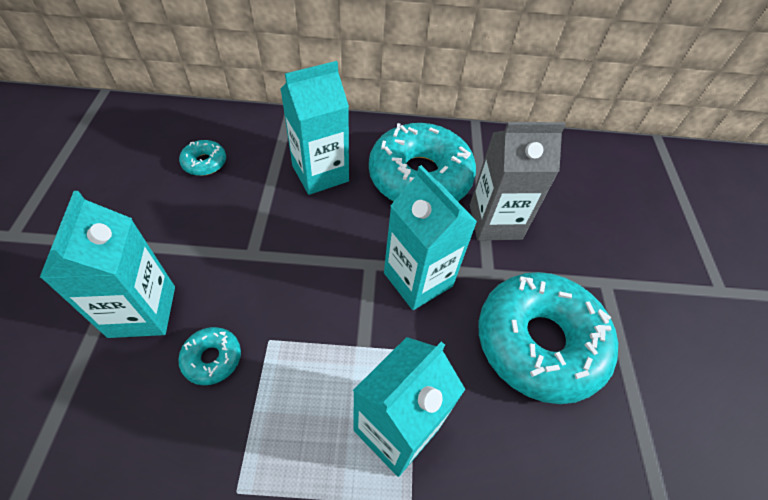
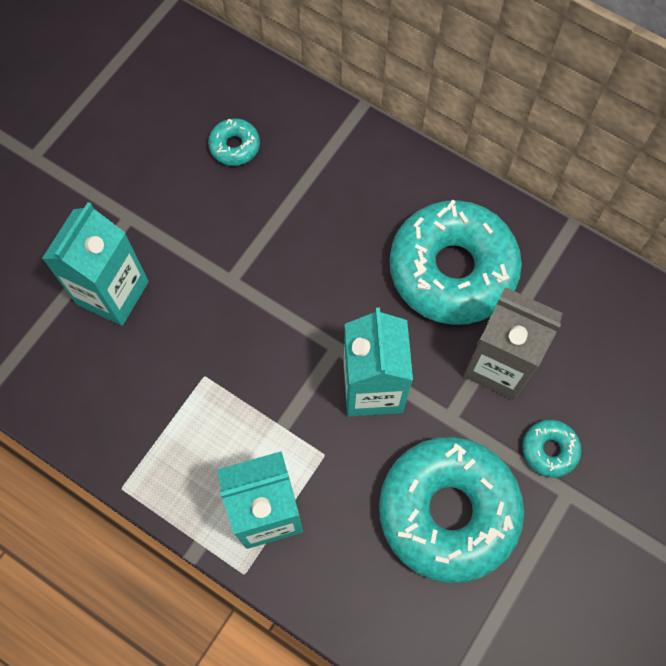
camera: 35 degrees right, 15 degrees up
turquoise donut [178,327,241,385] -> turquoise donut moved to [522,420,581,478]
turquoise carton [280,61,349,195] -> none

